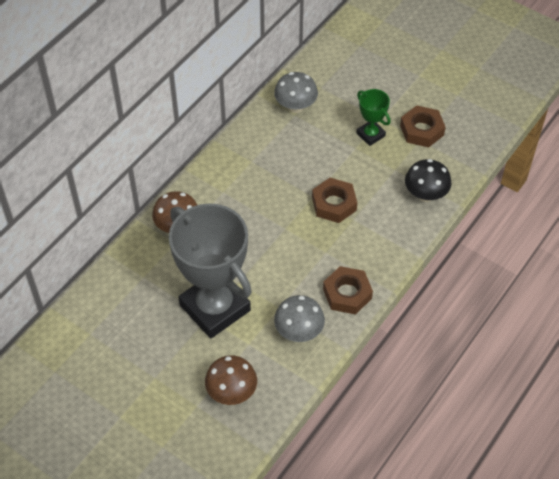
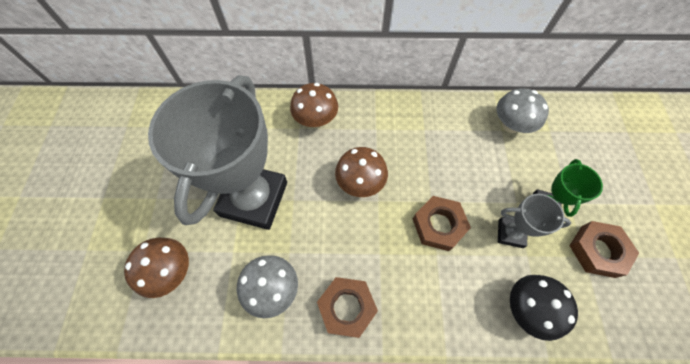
camera: 55 degrees right, 10 degrees up
none -> brown mushroom [335,147,388,197]
none -> grey trophy [498,194,571,248]

